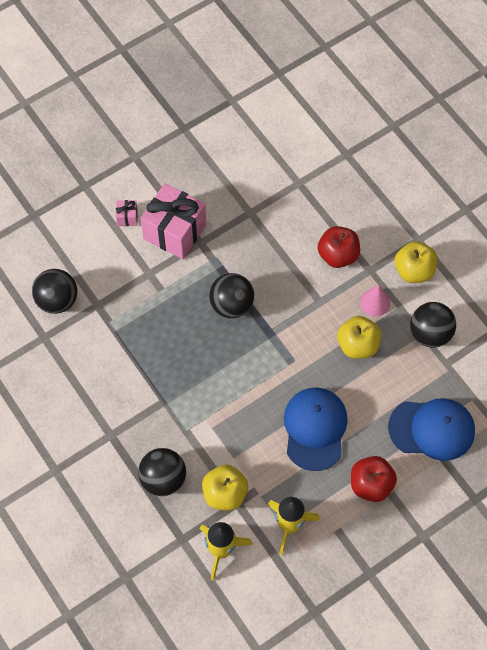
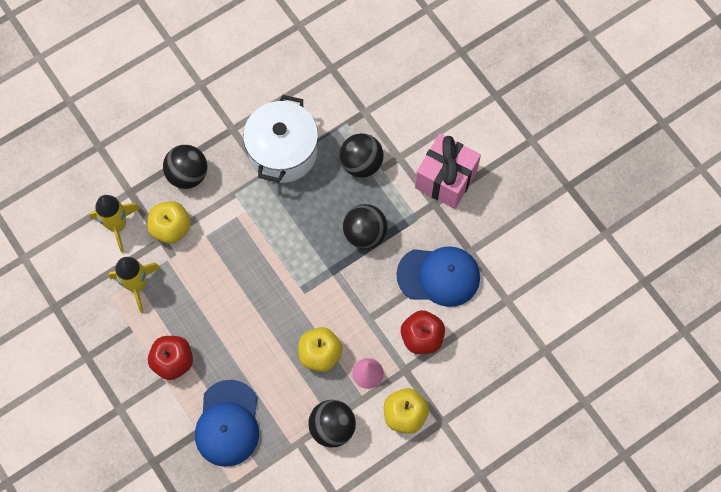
camera: 90 degrees right, 5 degrees up
black ball [32,269,77,314] -> black ball moved to [340,133,384,178]
pink gift [116,200,138,226] -> none
blue cap [284,388,348,471] -> blue cap moved to [396,246,480,307]
none -> white pot [243,95,318,183]

